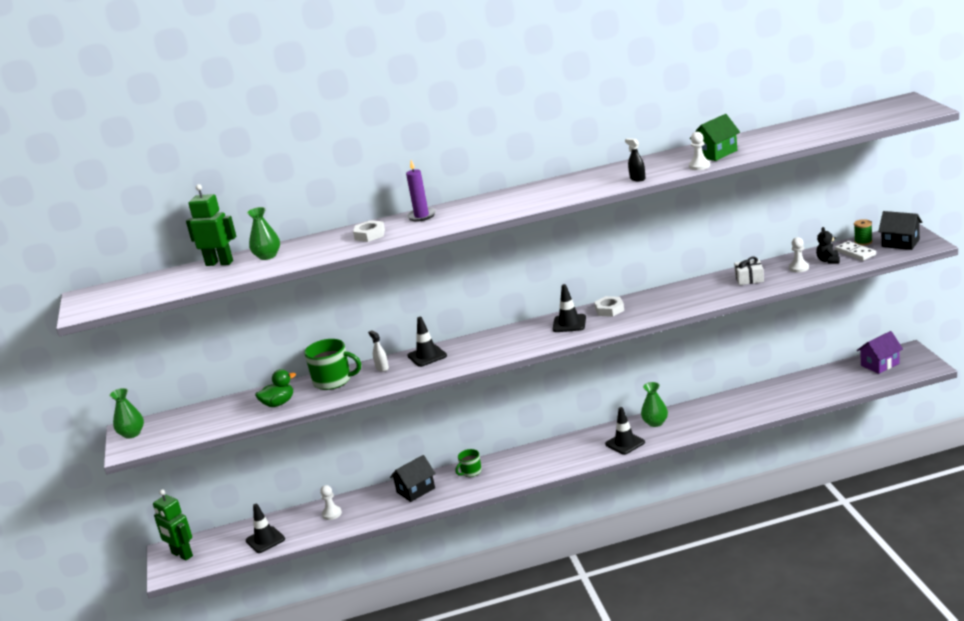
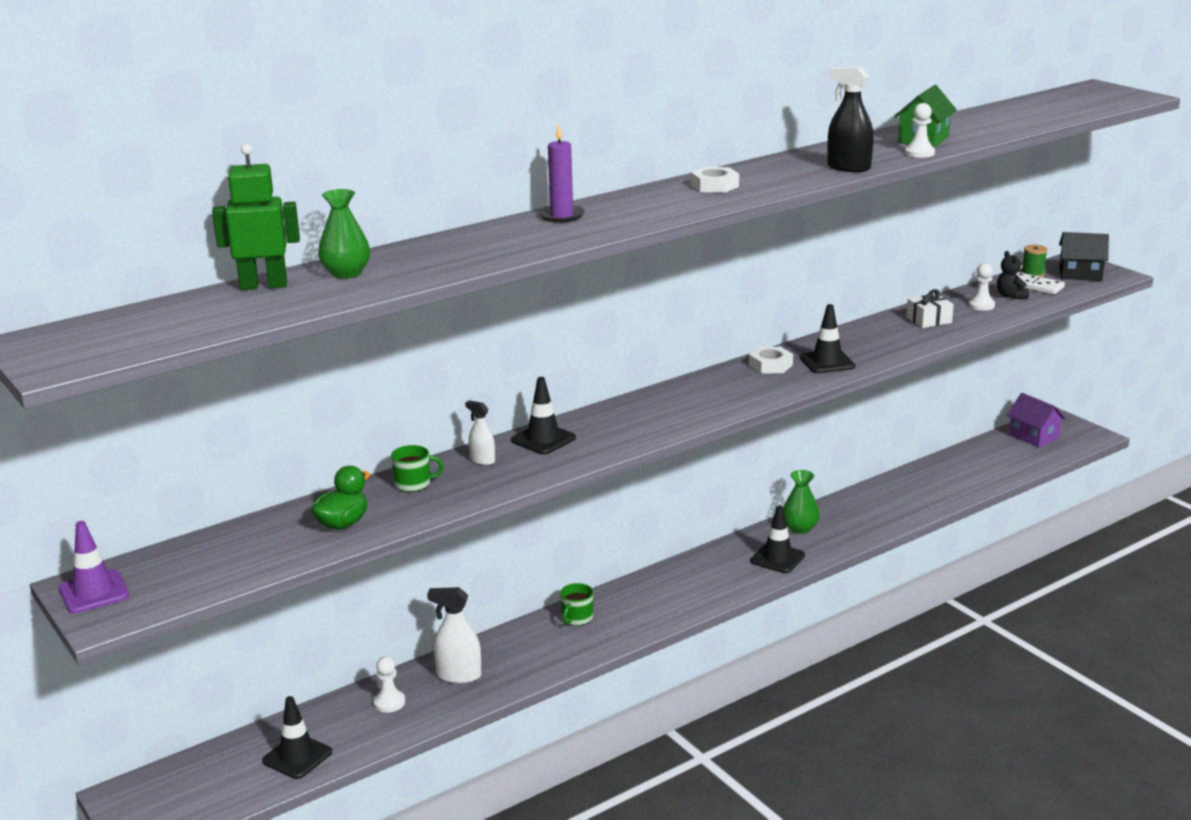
camera: 25 degrees left, 0 degrees up
green vase [109,388,144,439] -> purple traffic cone [59,521,129,614]
green robot [153,489,193,561] -> none
green mug [304,339,361,390] -> green mug [391,445,444,492], size x0.57
white nut [353,220,385,242] -> white nut moved to [691,167,739,193]
black house [390,455,436,502] -> none
black traffic cone [553,284,586,332] -> black traffic cone moved to [800,304,855,373]
black spray bottle [625,138,646,181] -> black spray bottle [827,67,874,172], size x1.66
purple house [857,331,903,374] -> purple house turned 75 degrees counterclockwise [1007,393,1066,448]
none -> white spray bottle [427,587,481,684]

